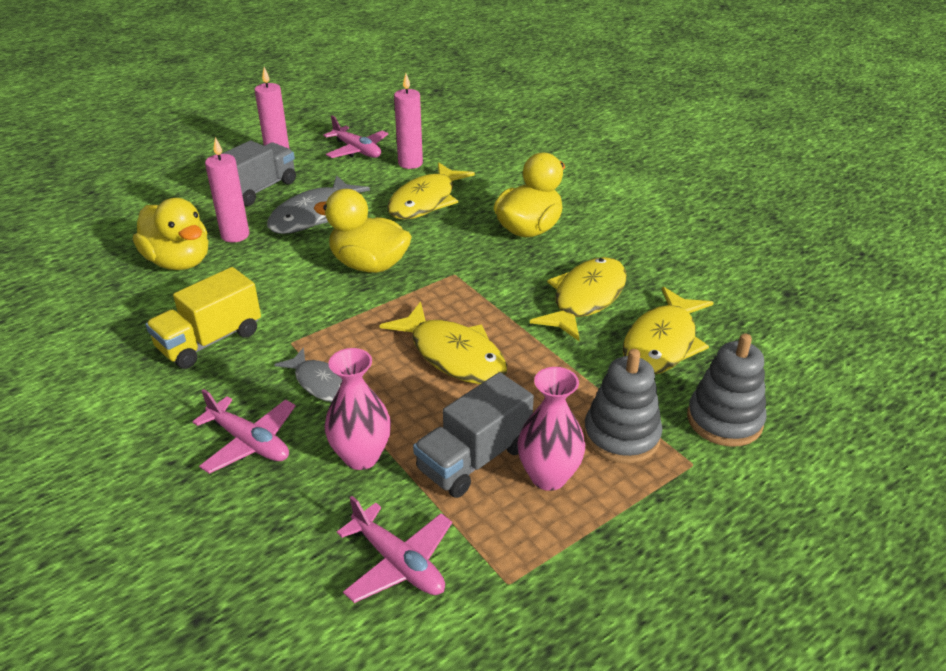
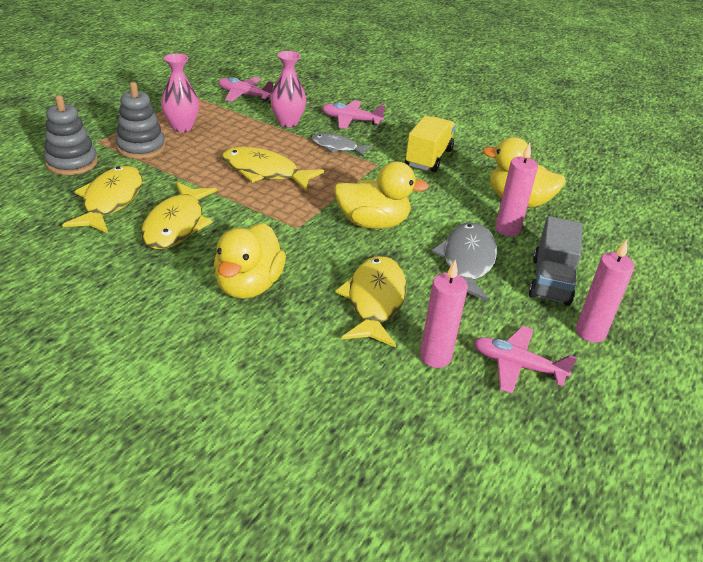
camera: 155 degrees right, 0 degrees up
grey truck [413,372,534,498] -> none

